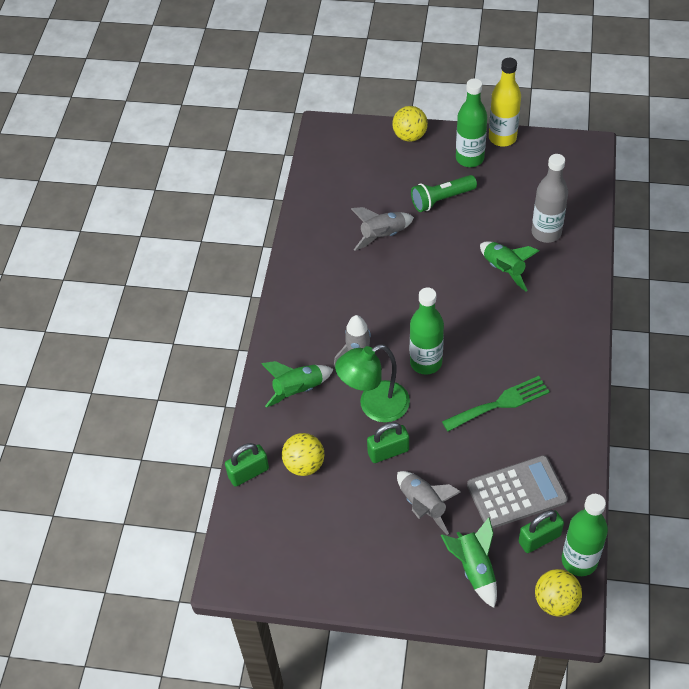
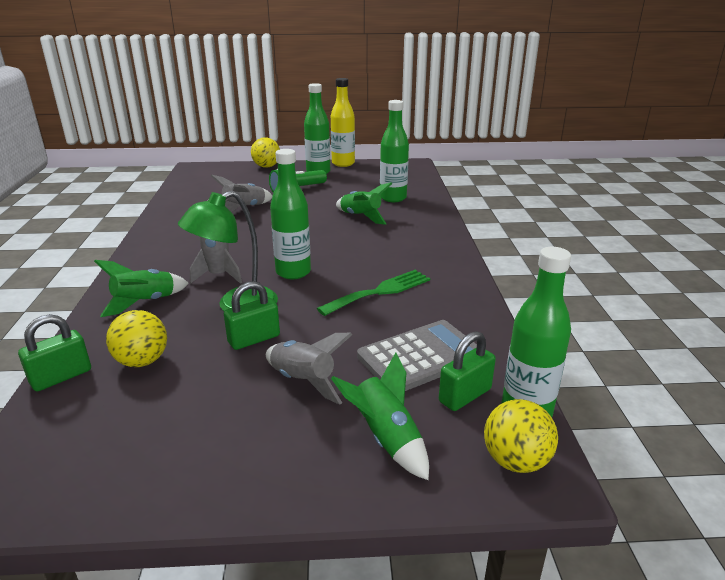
camera: 15 degrees left, 25 degrees down
grey bottle [532,154,568,243] -> green bottle [380,100,409,202]

